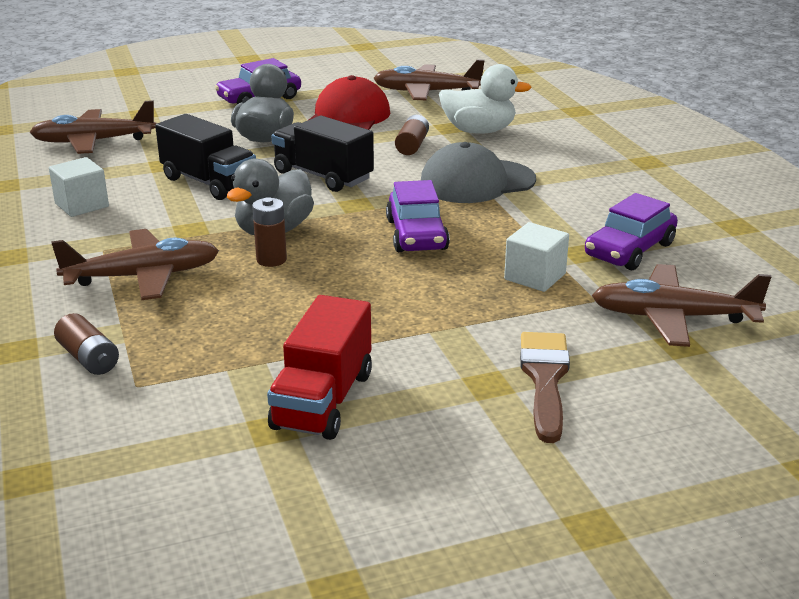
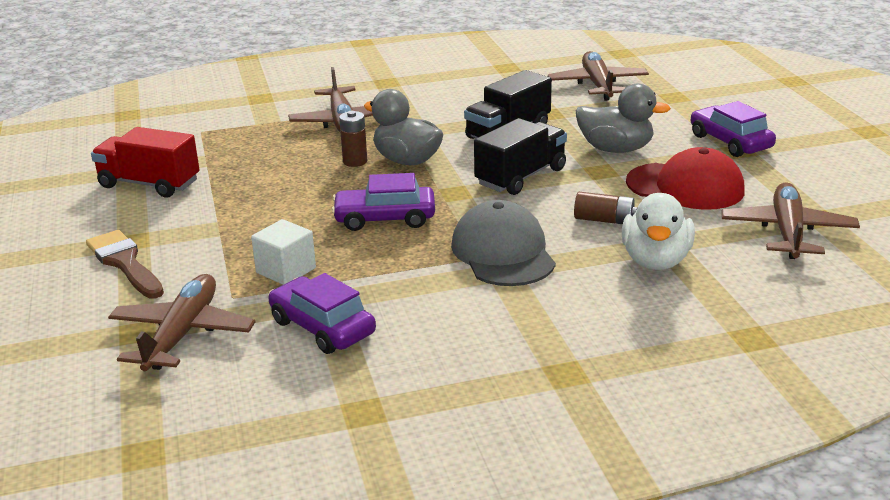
camera: 95 degrees right, 0 degrees up
white cube [49,157,109,217] -> none
brown battery [54,313,119,375] -> none
brown brush [520,332,570,443] -> brown brush turned 135 degrees counterclockwise [86,230,164,299]

